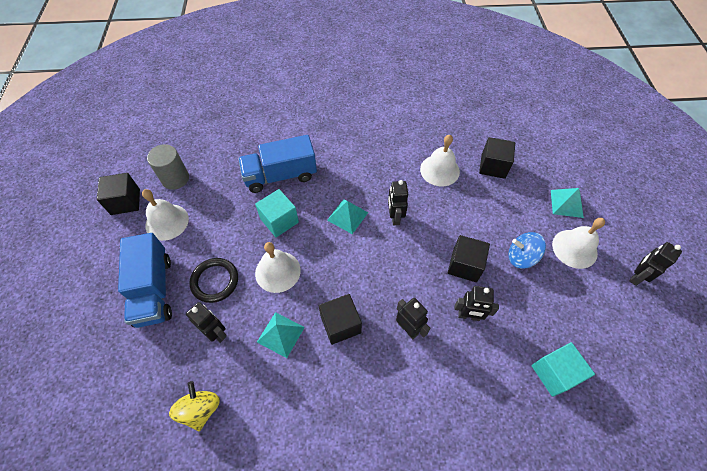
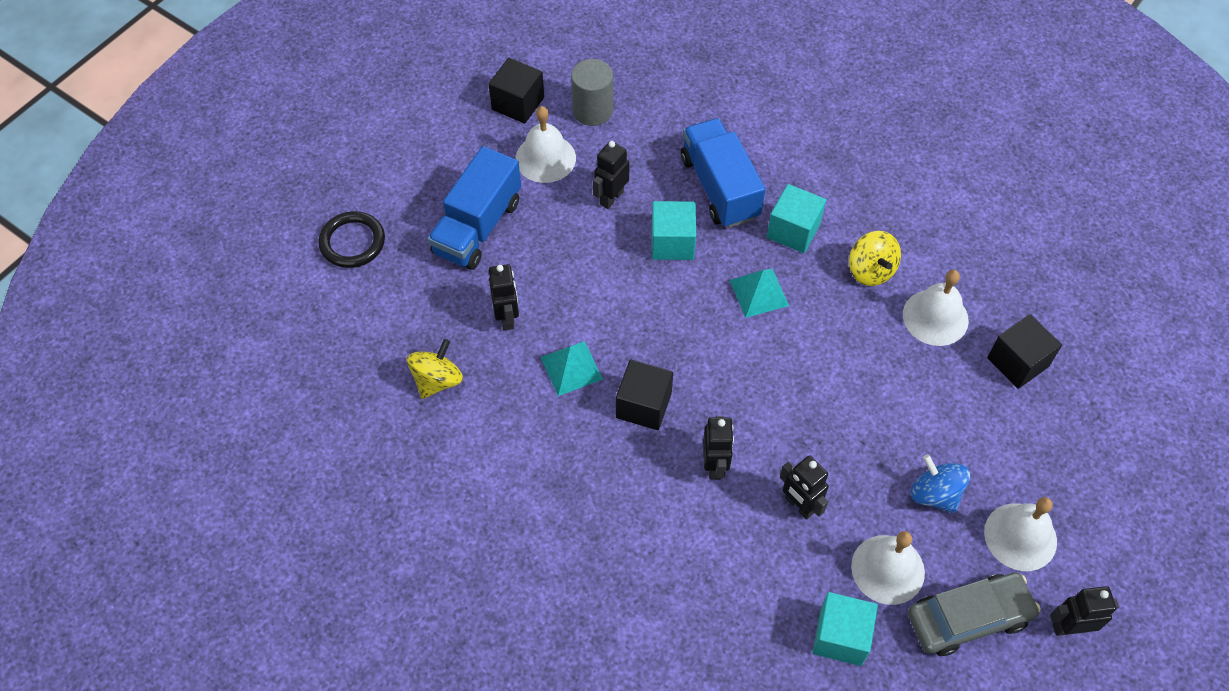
camera: 40 degrees right, 0 degrees up
black ring [189,258,238,303] -> black ring moved to [318,211,385,268]
blue truck [238,135,317,193] -> blue truck turned 45 degrees clockwise [681,118,766,228]
white bell [255,242,301,293] -> white bell moved to [851,531,925,605]
black robot [388,180,408,225] -> black robot moved to [593,141,630,209]
black cube [448,235,490,282] -> none
turquoise pyramid [551,188,584,218] -> none
none -> turquoise cube [767,184,826,253]
none -> yellow spinning top [849,231,901,286]
none -> grey car [907,572,1041,656]

